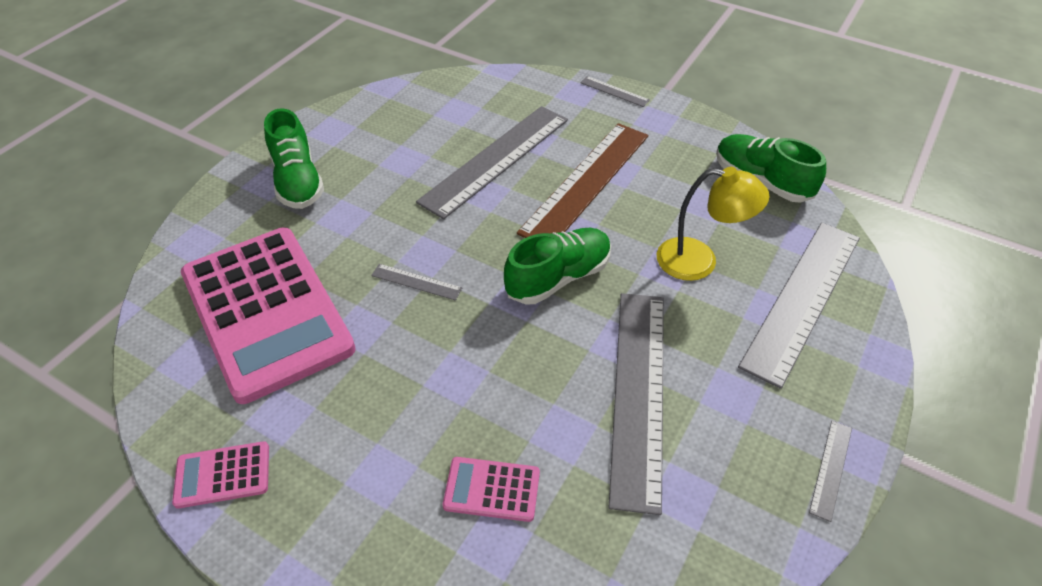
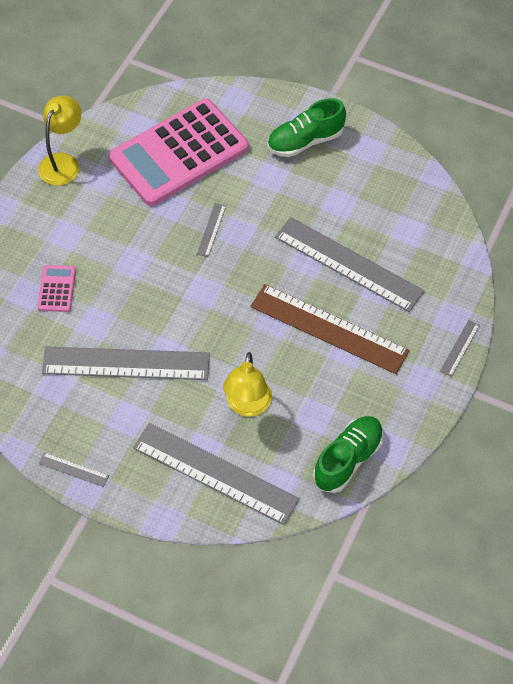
camera: 85 degrees right, 10 degrees up
pink calculator [172,441,269,509] -> yellow lamp [38,96,81,186]
green shoe [504,228,611,304] -> none

